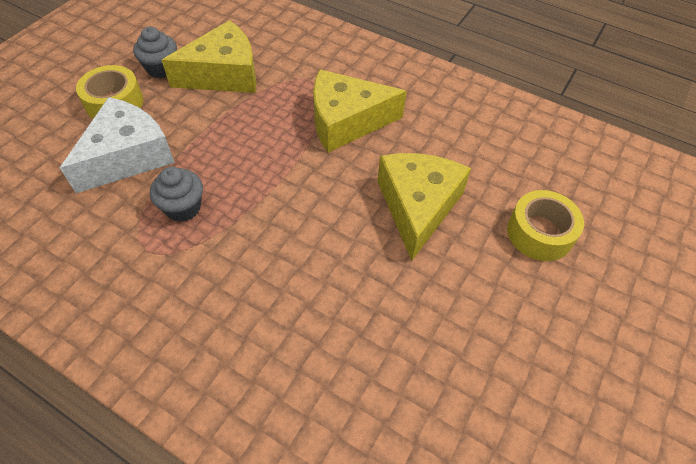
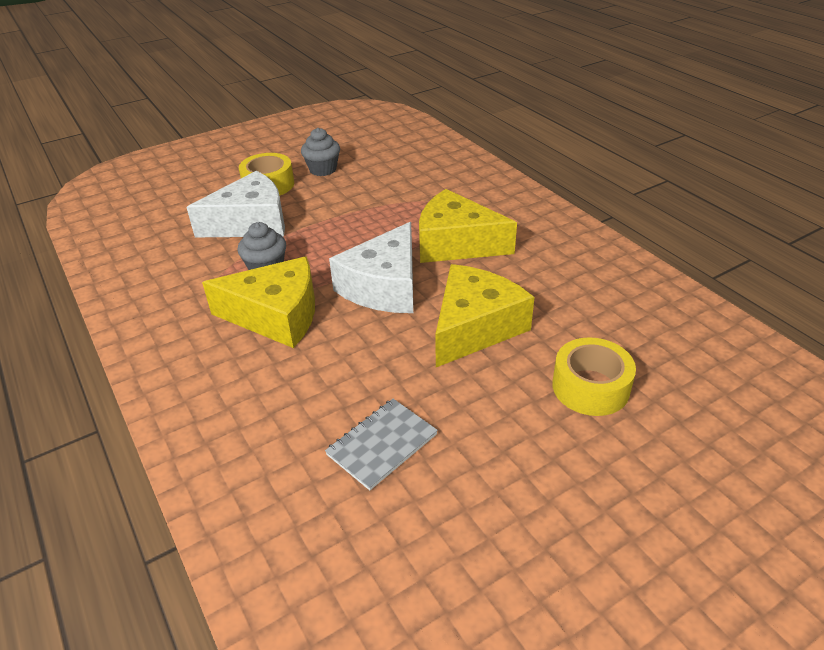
camera: 30 degrees right, 15 degrees down
yellow cheese [162,20,257,93] -> yellow cheese moved to [202,256,315,348]
none -> grey notebook [325,399,438,490]
none -> white cheese [329,222,413,313]

